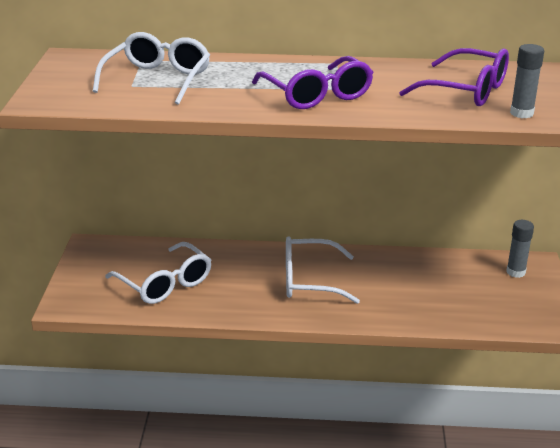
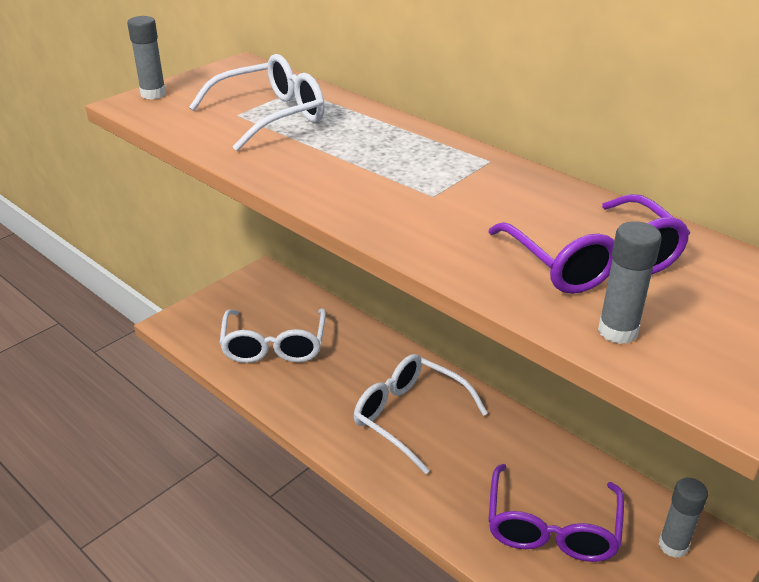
camera: 40 degrees right, 5 degrees up
purple glasses [252,56,374,109] -> purple glasses moved to [488,464,624,562]
none -> grey glue stick [127,16,166,99]

